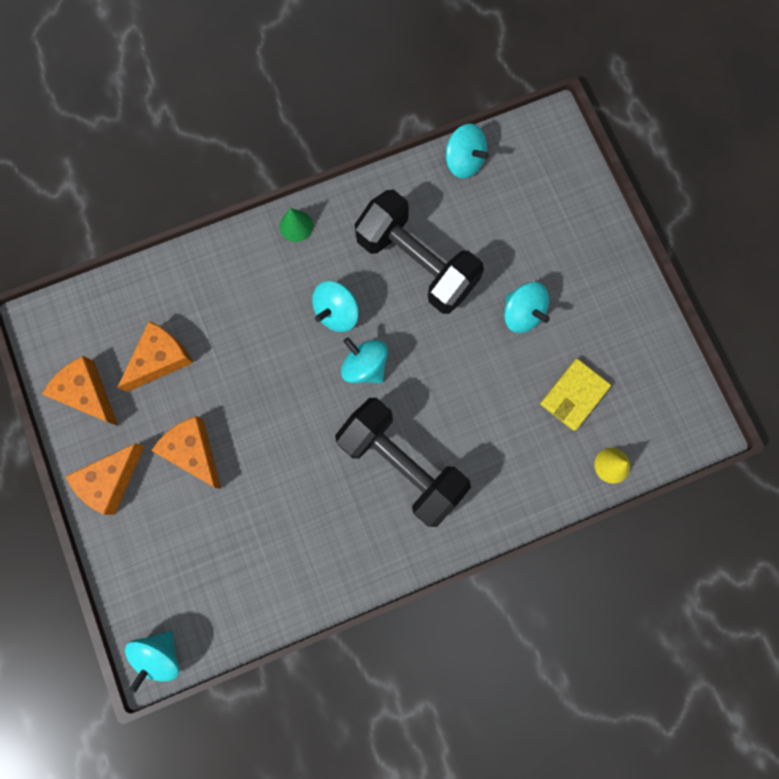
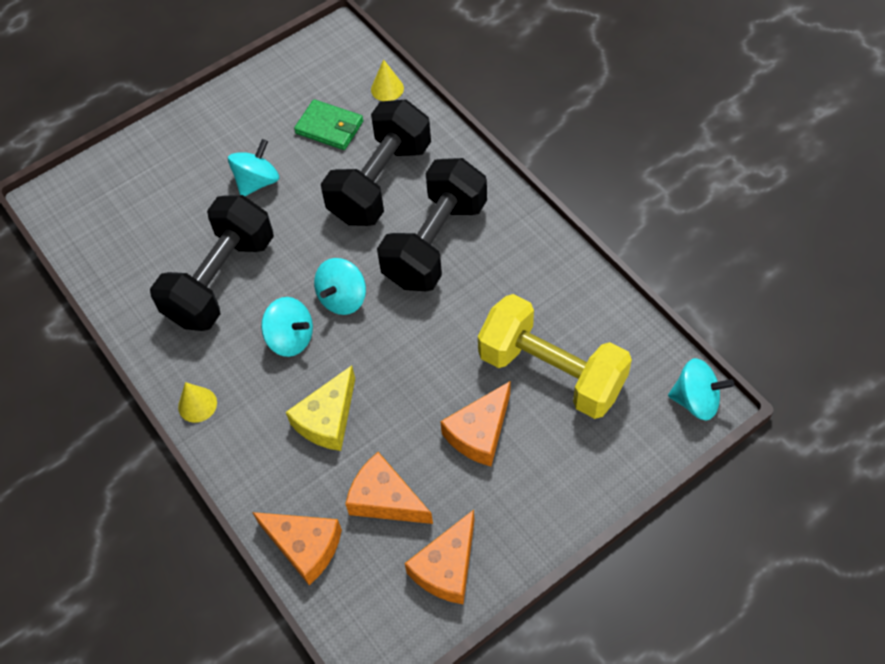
camera: 100 degrees left, 20 degrees down
orange cheese [65,443,145,515] -> orange cheese moved to [252,512,342,585]
green cone [280,208,313,242] -> yellow cone [178,382,217,423]
turquoise spinning top [446,124,489,178] -> none
yellow wallet [540,359,611,431] -> green wallet [294,99,363,150]
none -> yellow cheese [286,365,355,451]
none -> black dumbbell [321,99,431,226]
none -> yellow dumbbell [478,294,632,419]

